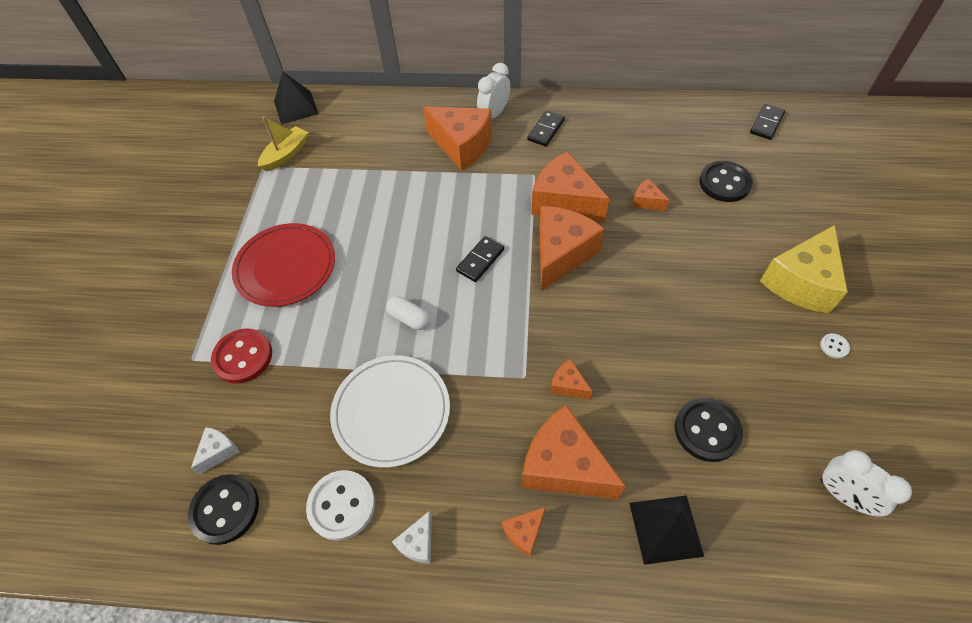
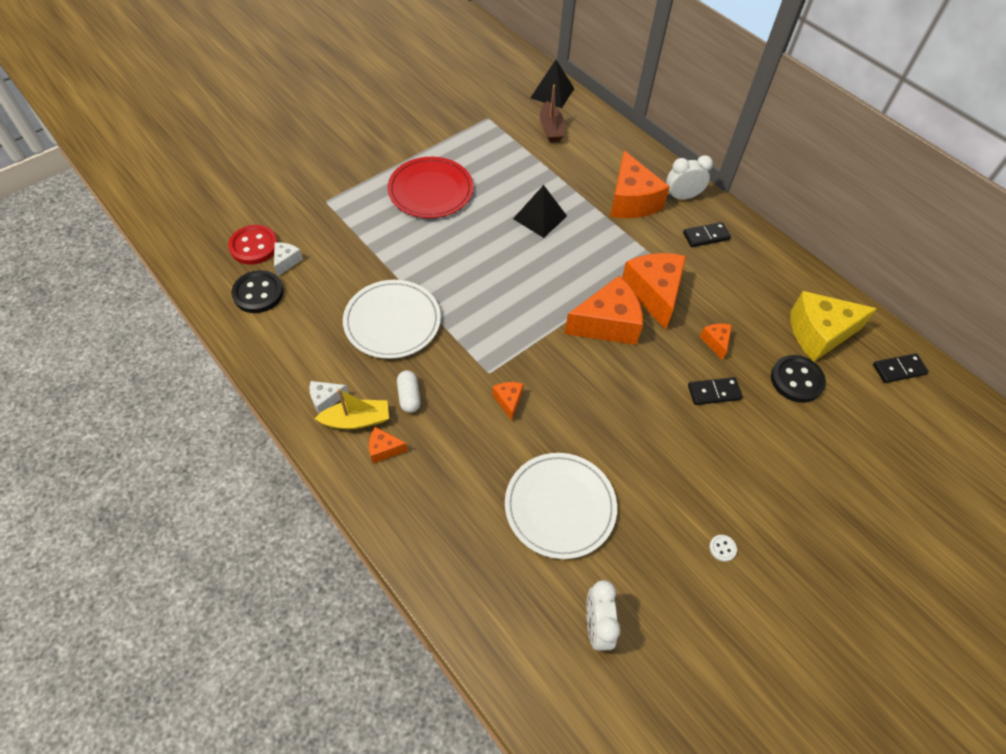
camera: 40 degrees right, 0 degrees up
white cheese [191,427,240,475] -> white cheese turned 60 degrees counterclockwise [274,242,303,276]
red button [211,328,272,384] -> red button moved to [228,225,278,265]
yellow boat [258,116,308,171] -> yellow boat moved to [314,389,389,429]
white button [306,470,375,541] -> none
white capsule [386,296,430,330] -> white capsule moved to [397,370,421,413]
black domino [456,236,504,282] -> black domino moved to [688,377,743,405]
orange cheese [522,405,626,499] -> none
black pyramid [629,495,704,565] -> black pyramid moved to [513,185,567,238]
black button [675,398,743,462] -> white plate [505,453,617,559]
yellow cheese [760,225,848,314] -> yellow cheese moved to [790,291,877,362]
none -> brown boat [540,84,564,142]

